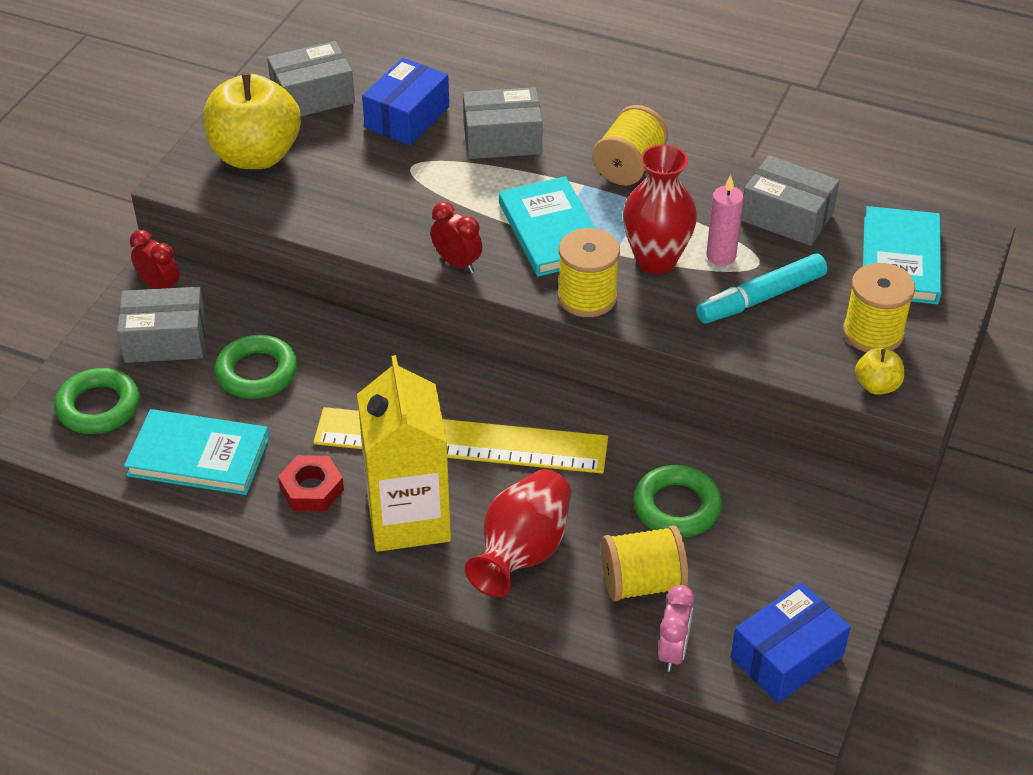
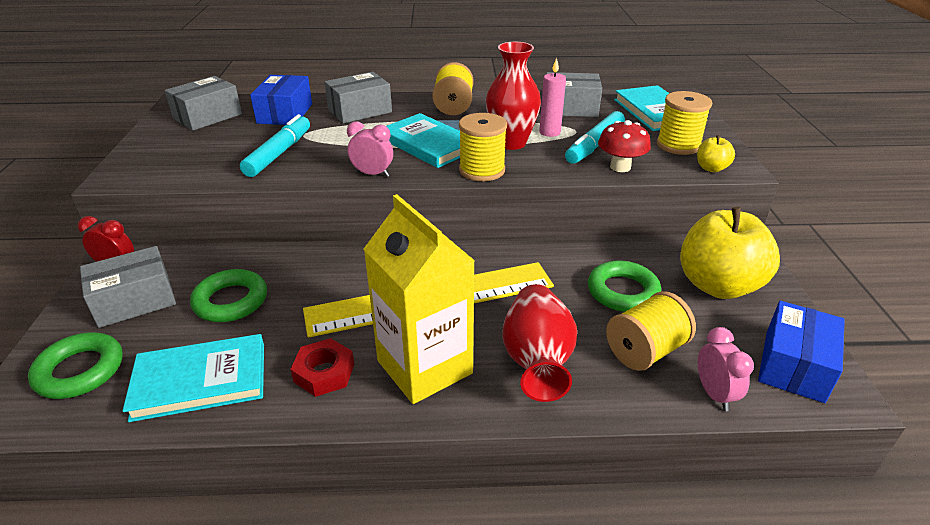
camera: 25 degrees left, 10 degrees down
yellow apple [203,73,301,169] -> yellow apple moved to [680,207,780,299]
red clock [431,202,482,273] -> pink clock [347,121,393,177]
none -> turquoise marker [240,114,310,177]
none -> red mushroom [598,120,651,172]

